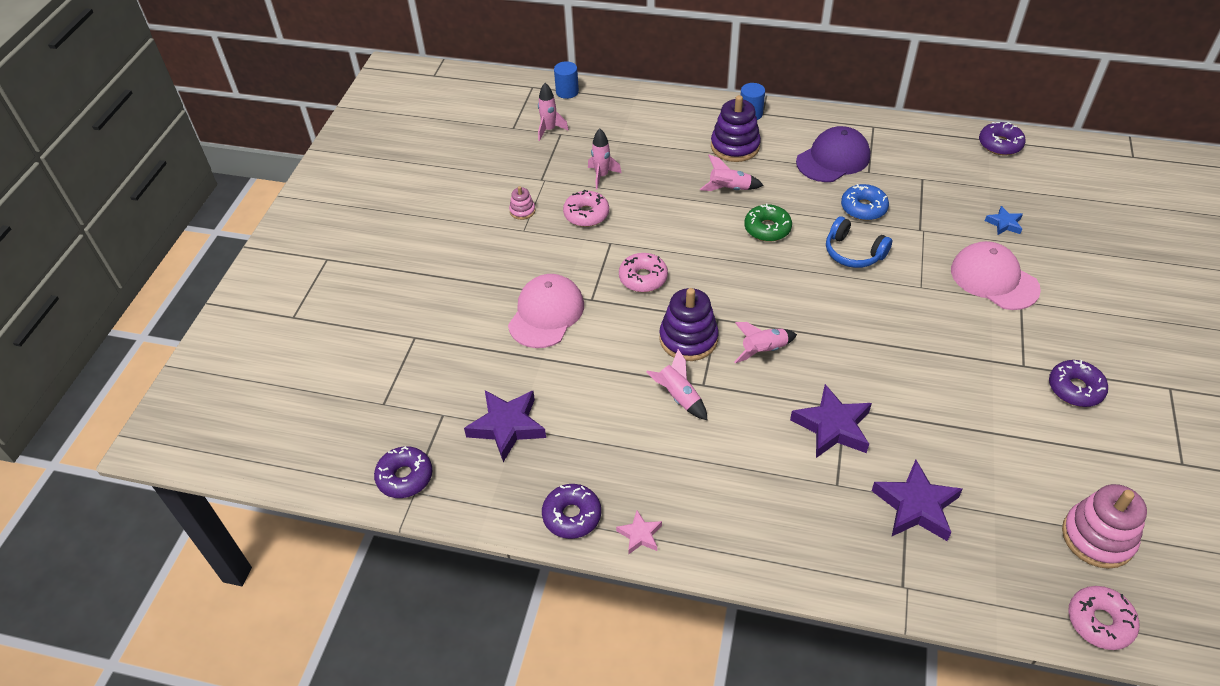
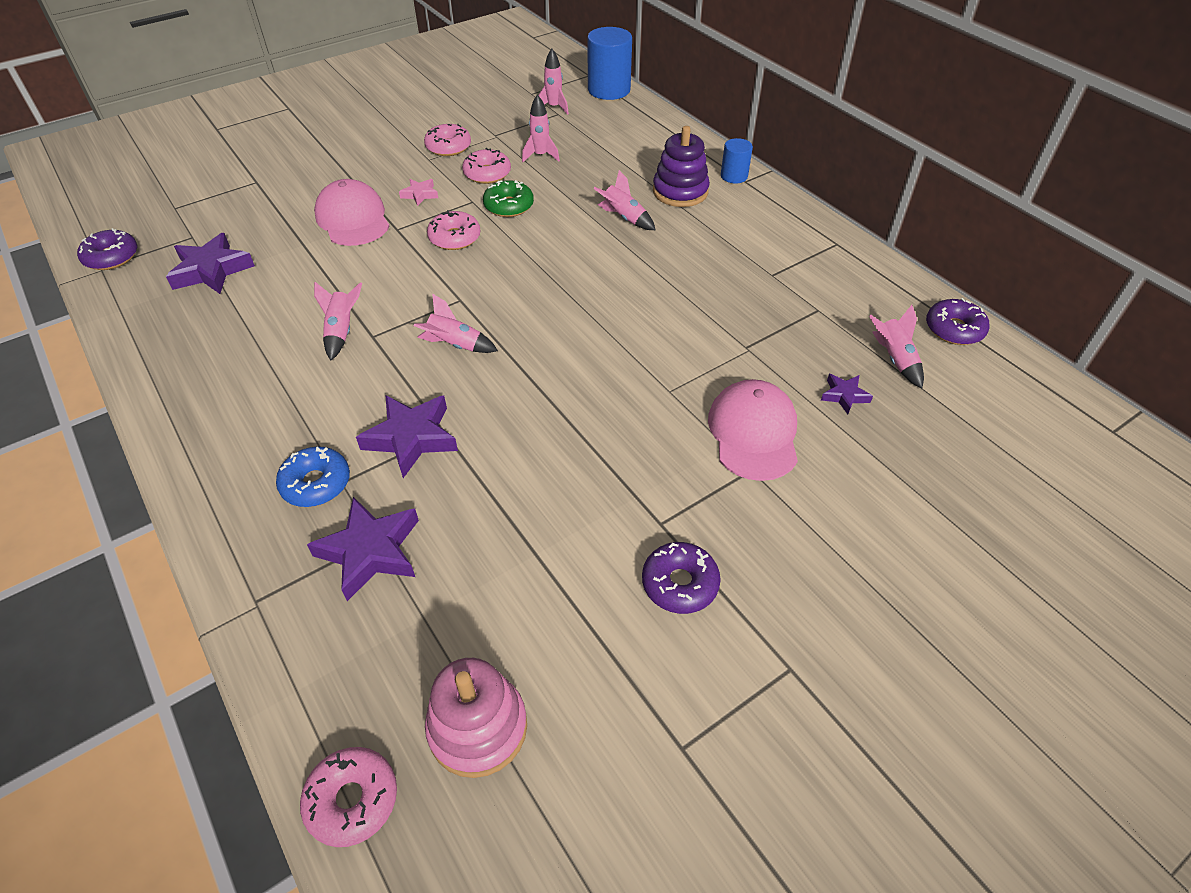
camera: 40 degrees right, 0 degrees up
pink cap [508,274,584,348] -> pink cap turned 90 degrees counterclockwise [314,179,390,246]
pink stacking toy [509,186,535,220] -> pink donut [424,123,471,156]
purple donut [542,484,601,539] -> none
blue cylinder [554,61,579,99] -> blue cylinder [587,27,632,100], size x1.80
pink star [616,510,662,554] -> pink star moved to [399,179,438,206]
purple stacking toy [659,288,718,361] -> none
green donut [744,204,792,242] -> green donut moved to [483,180,534,217]
purple cap [796,126,870,182] -> none
blue headphones [826,217,892,268] -> none
blue donut [841,184,889,220] -> blue donut moved to [276,447,350,507]
blue star [985,206,1023,235] -> purple star [821,374,873,414]
none -> pink rocket [869,305,924,388]

